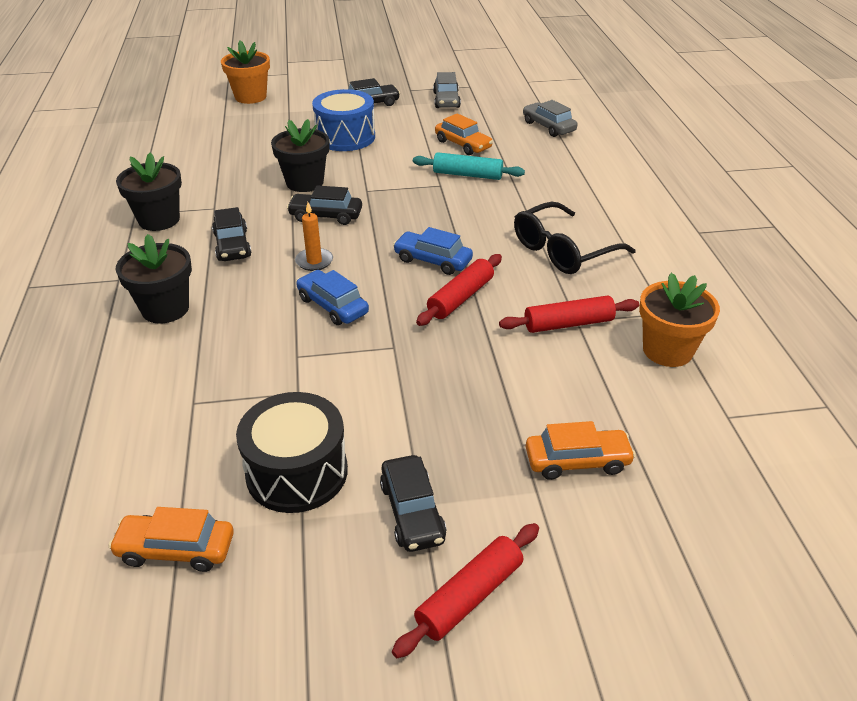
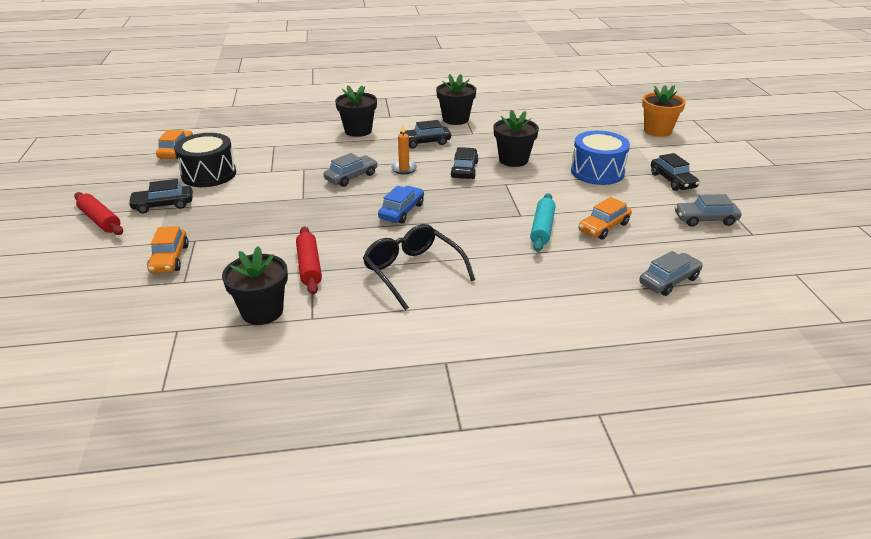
camera: 90 degrees right, 5 degrees down
blue car [296,270,369,325] -> grey car [324,153,378,187]
red rolling pin [416,254,502,326] -> none
orange flower pot [639,273,720,367] -> black flower pot [222,246,288,325]

